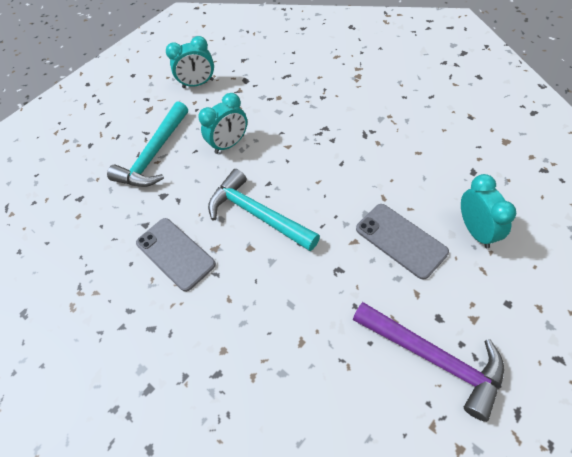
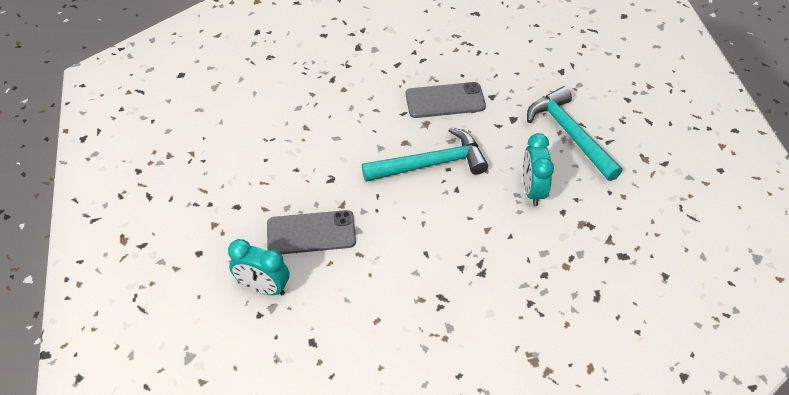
camera: 120 degrees right, 5 degrees down
turquoise clock [166,36,214,88] -> none
purple hammer [353,302,504,422] -> none

